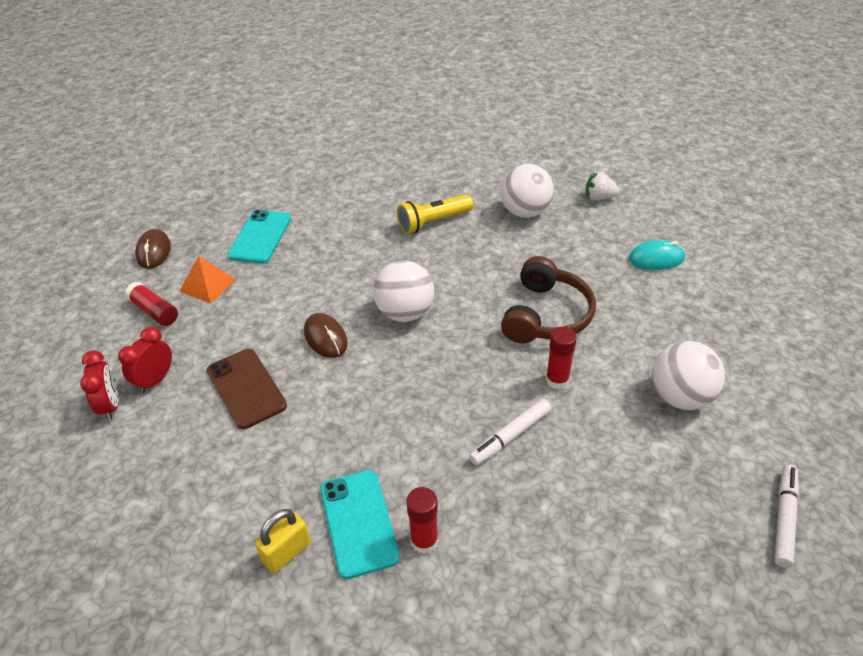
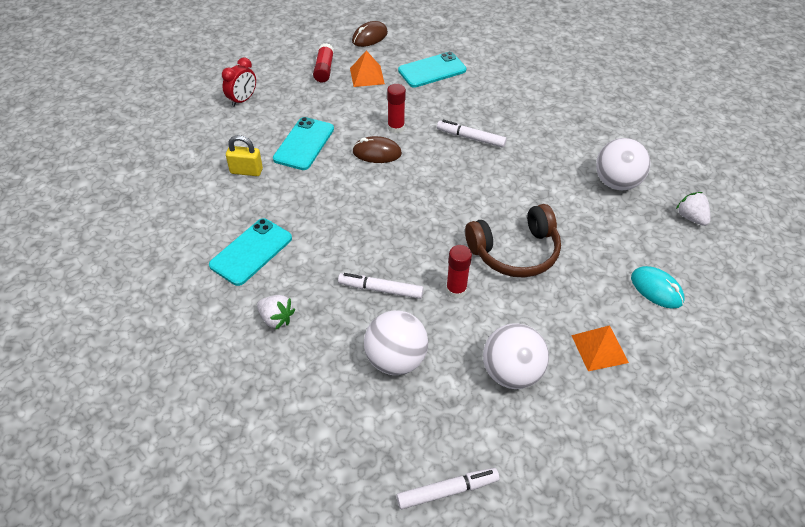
camera: 50 degrees right, 5 degrees up
red clock [118,326,172,394] -> none
brown phone [207,349,287,429] -> turquoise phone [273,117,334,170]
yellow padlock [255,509,311,573] -> yellow padlock moved to [226,135,263,176]
brown mouse [304,313,348,358] -> brown mouse turned 75 degrees clockwise [352,136,402,163]
white ball [373,260,434,322] -> white ball moved to [364,310,428,375]
yellow flashlight [397,194,473,234] -> none
red glue stick [406,487,439,554] -> red glue stick moved to [387,84,406,133]
none -> white strawberry [257,295,295,329]
none -> white marker [437,120,507,148]
none -> orange pyramid [571,325,629,371]

